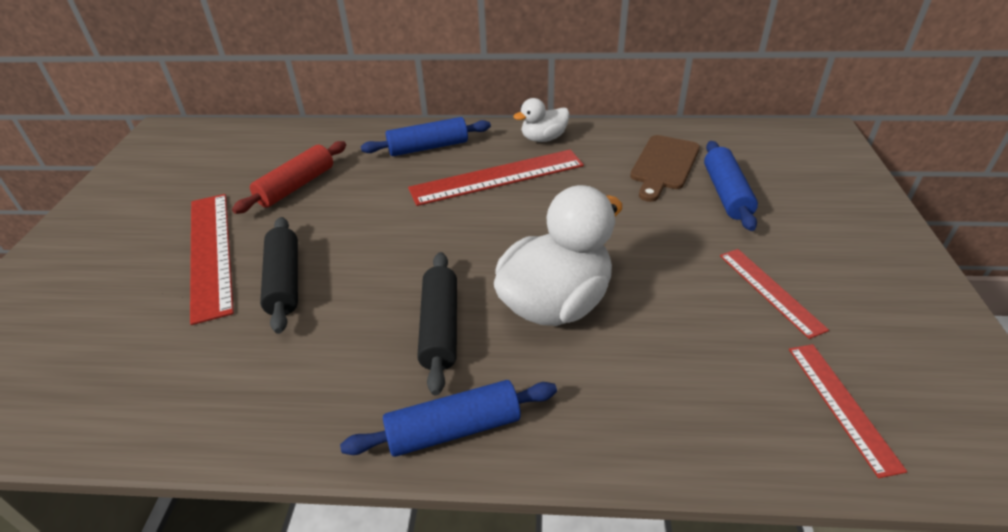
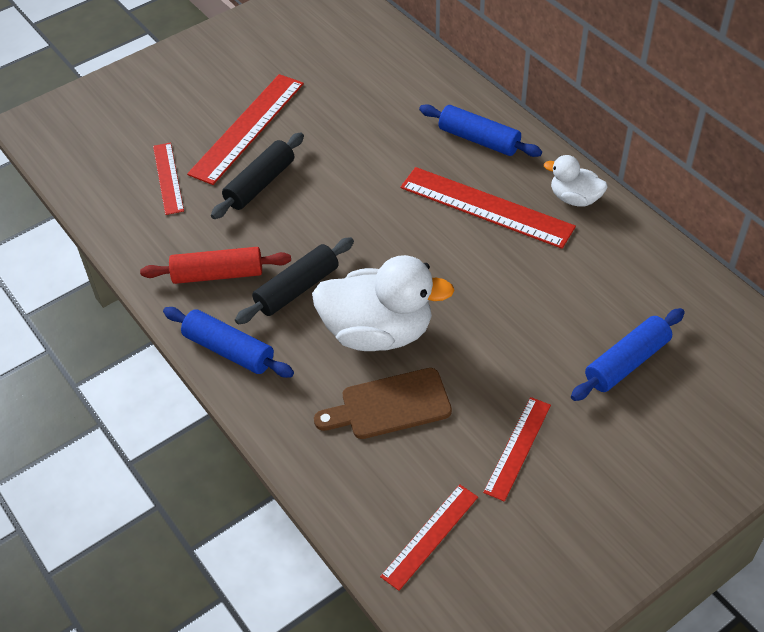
camera: 50 degrees right, 10 degrees up
red rolling pin [232,141,346,214] -> red rolling pin moved to [140,247,291,284]
brown cutting board [630,135,700,202] -> brown cutting board moved to [314,368,452,439]
none -> red ruler [153,143,184,215]

